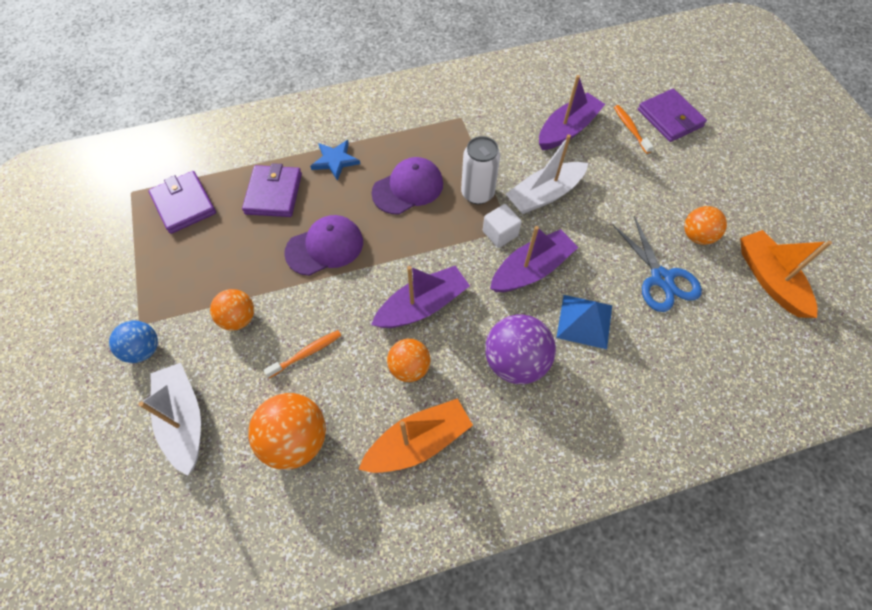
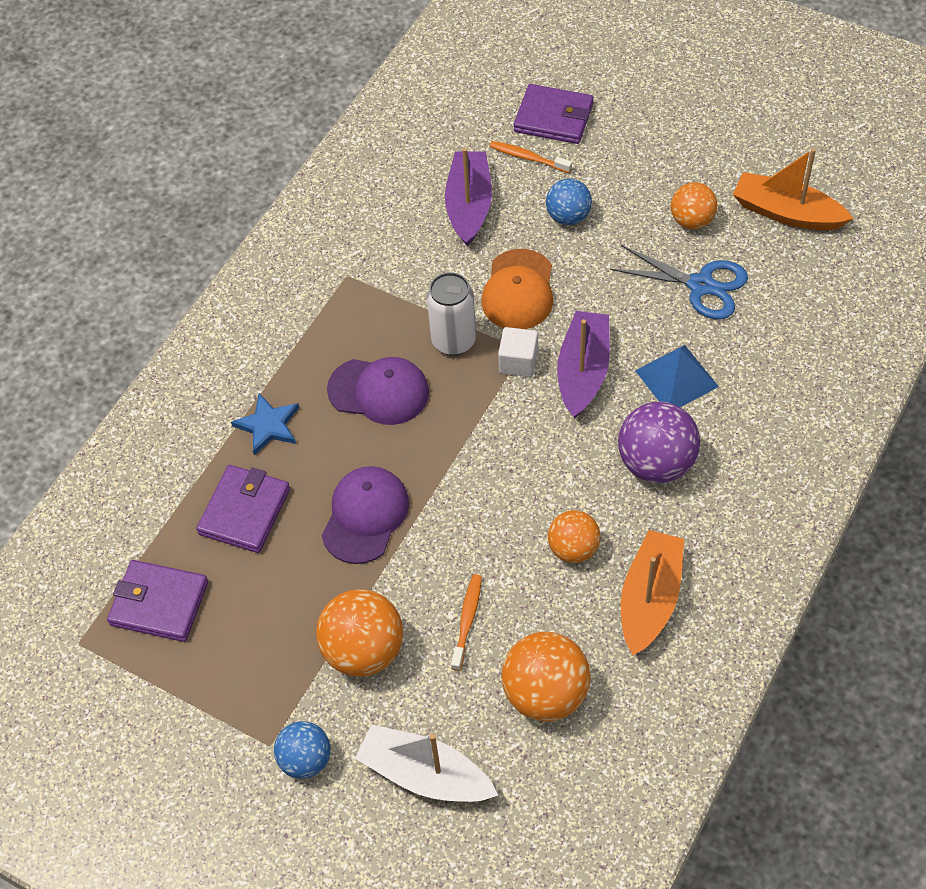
camera: 40 degrees left, 5 degrees down
orange ball [210,289,254,331] -> orange ball [316,589,403,677], size x1.58
purple wallet [242,163,302,217] -> purple wallet turned 60 degrees clockwise [196,465,290,553]
purple cap [371,157,443,214] -> purple cap turned 90 degrees clockwise [327,357,429,425]
purple boat [371,266,470,328] -> none
white boat [506,135,588,214] -> orange cap [482,249,553,329]
none -> blue ball [546,179,592,225]

